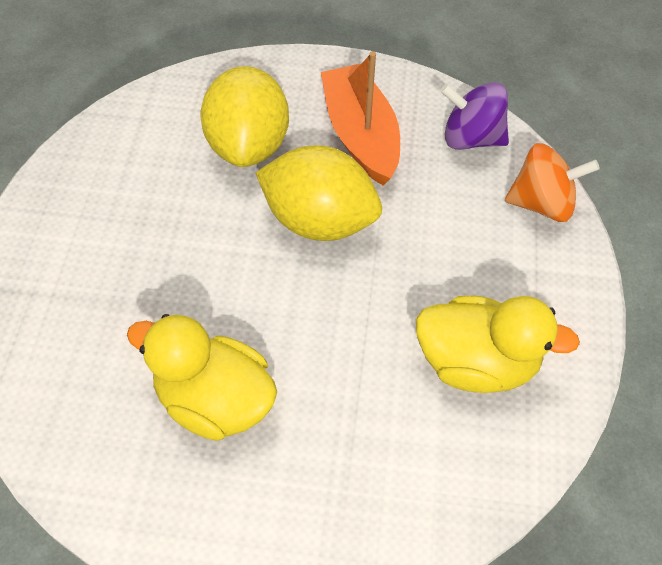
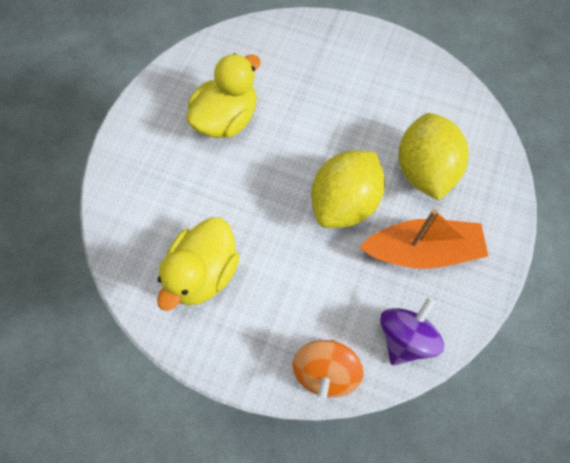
camera: 105 degrees right, 10 degrees up
yellow lemon [200,66,289,167] -> yellow lemon turned 75 degrees clockwise [398,113,469,201]

